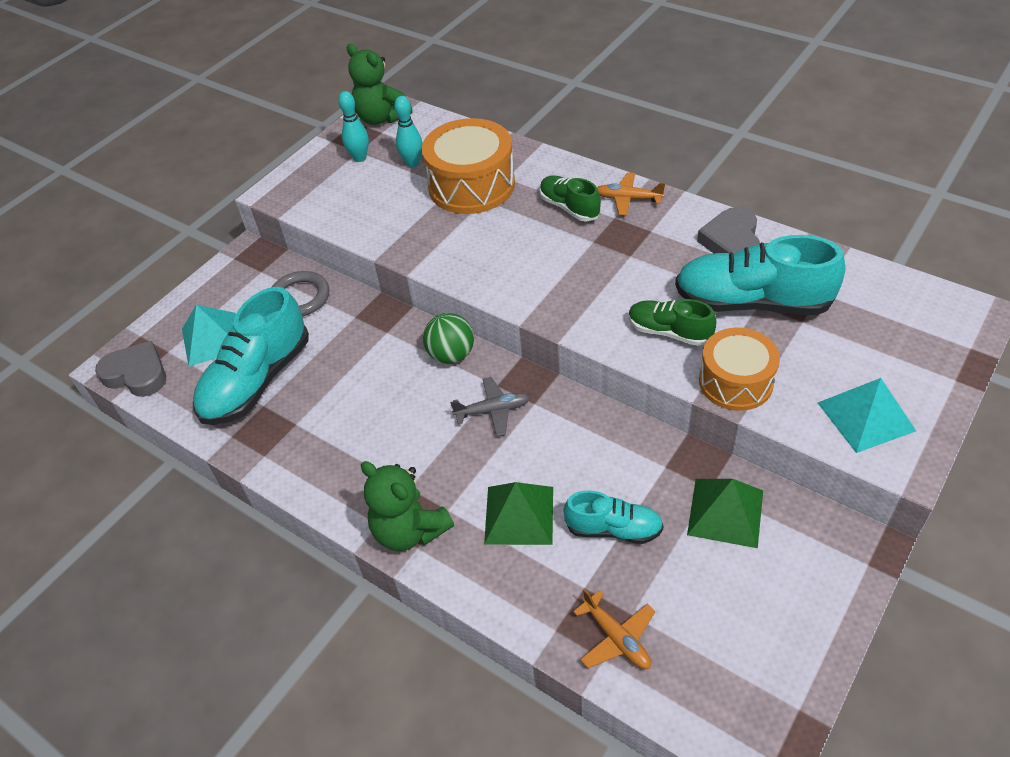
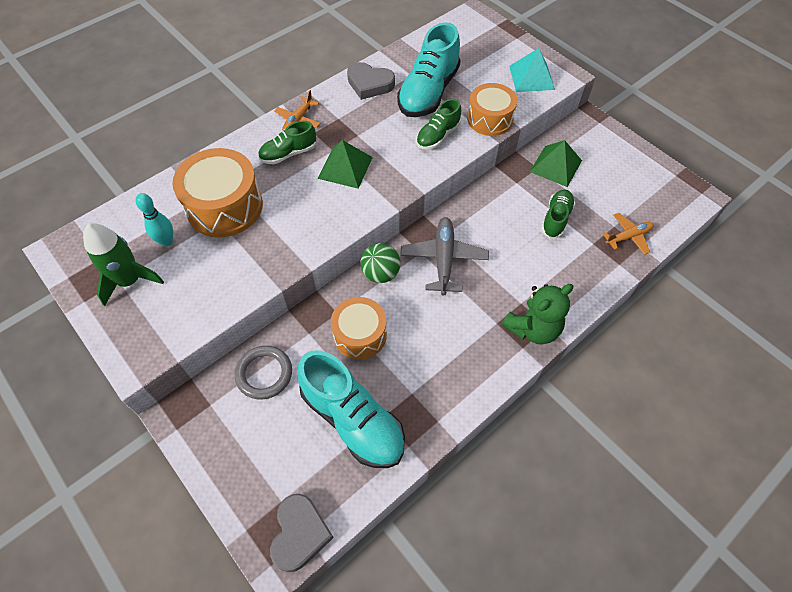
camera: 80 degrees left, 10 degrees up
grey heart [95,341,166,397] -> grey heart turned 150 degrees clockwise [270,494,334,572]
turquoise pyramid [182,305,236,366] -> none
turquoise bowling pin [338,91,369,162] -> green rocket [83,223,164,306]
green teddy bear [347,44,413,125] -> none
grey plane [450,377,530,436] -> grey plane [400,217,489,296], size x1.60
green pyramid [484,482,553,545] -> green pyramid moved to [317,140,373,189]
turquoise shoe [563,491,664,544] -> green shoe [541,189,575,238]
none -> orange drum [331,297,387,360]

